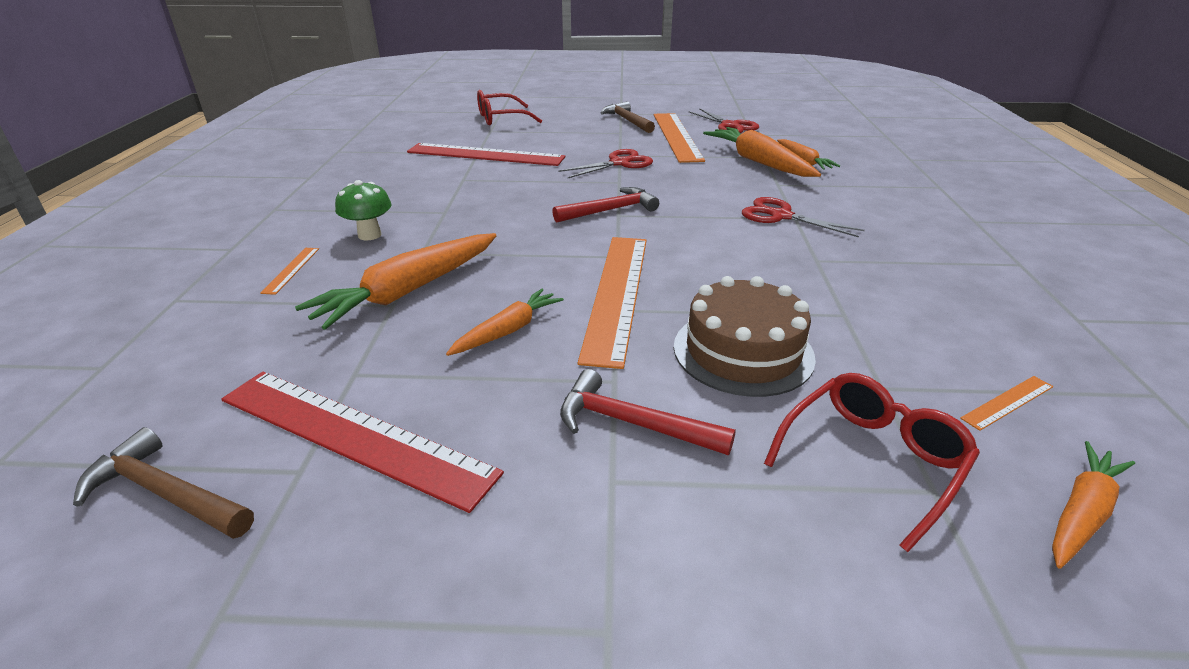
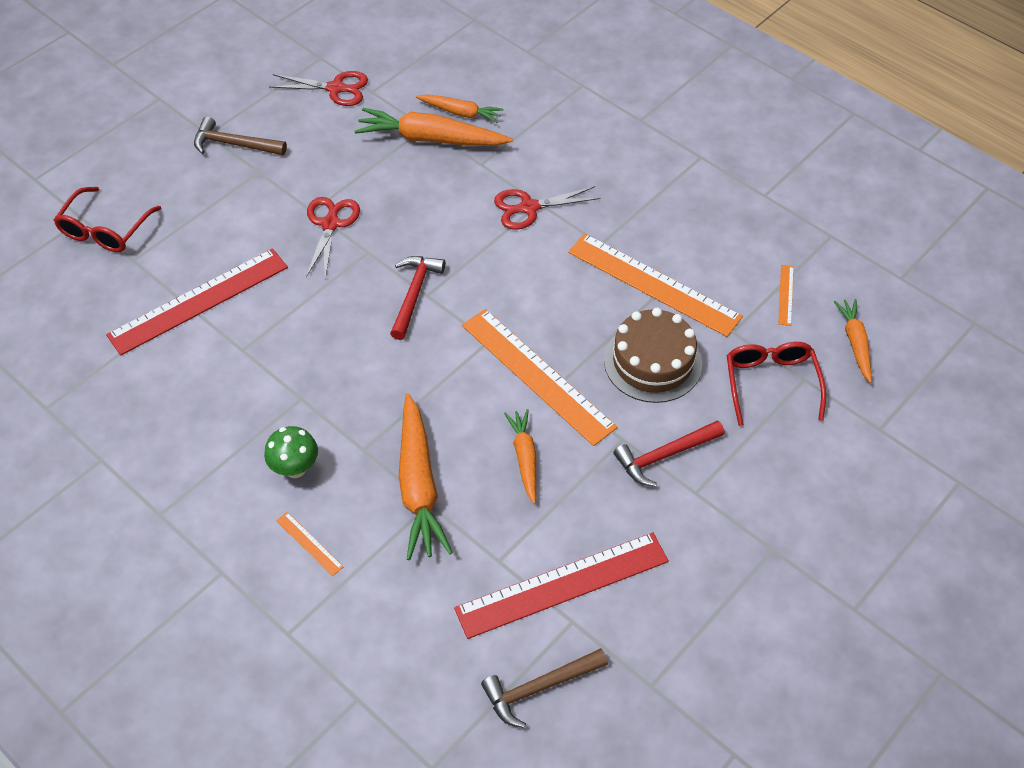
camera: 50 degrees left, 20 degrees up
orange ruler [654,113,705,163] -> orange ruler moved to [568,234,743,337]

